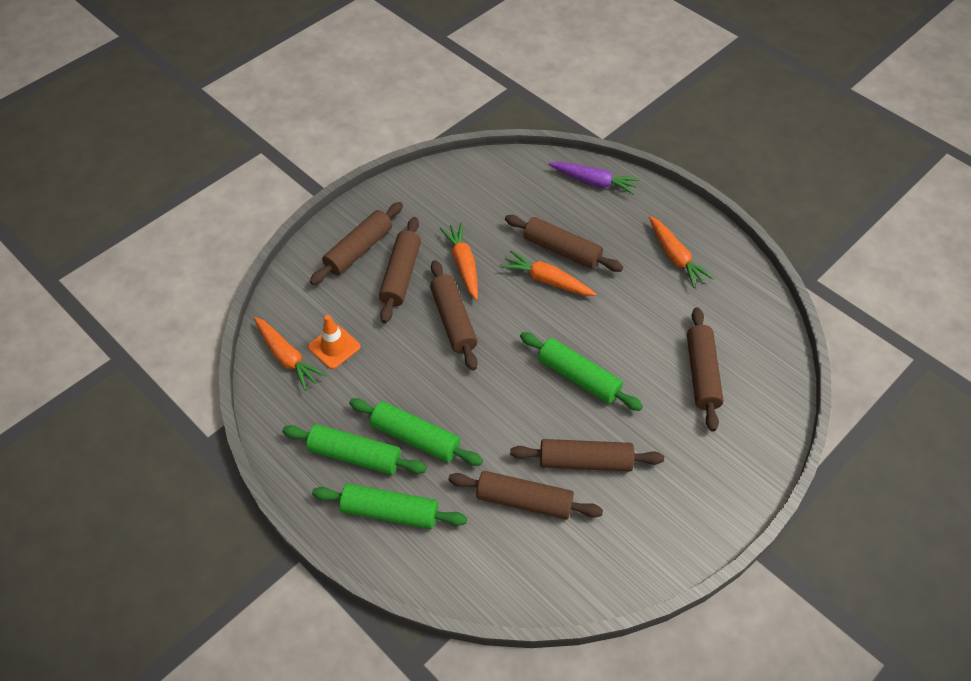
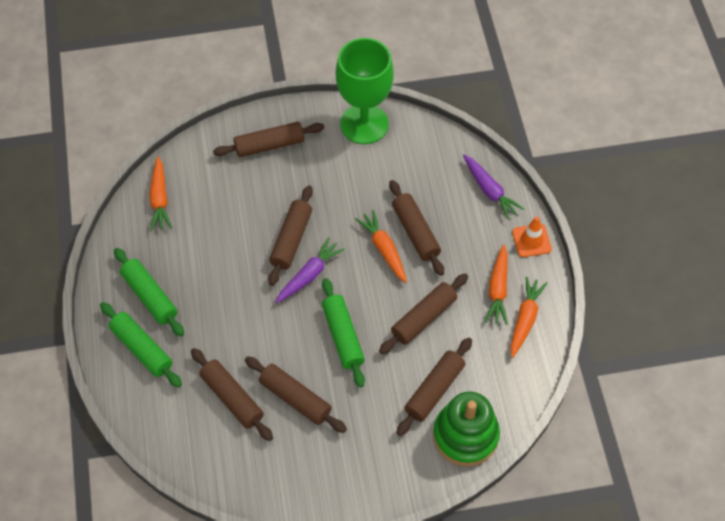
camera: 35 degrees right, 5 degrees up
orange traffic cone [308,315,360,369] -> orange traffic cone moved to [512,216,552,257]
green rolling pin [349,398,483,466] -> none
brown rolling pin [379,217,421,323] -> brown rolling pin moved to [379,273,468,354]
orange carrot [439,223,478,300] -> orange carrot moved to [510,277,548,358]
none -> purple carrot [276,237,345,303]
none -> green goblet [336,38,394,144]
none -> green stacking toy [433,392,500,466]

